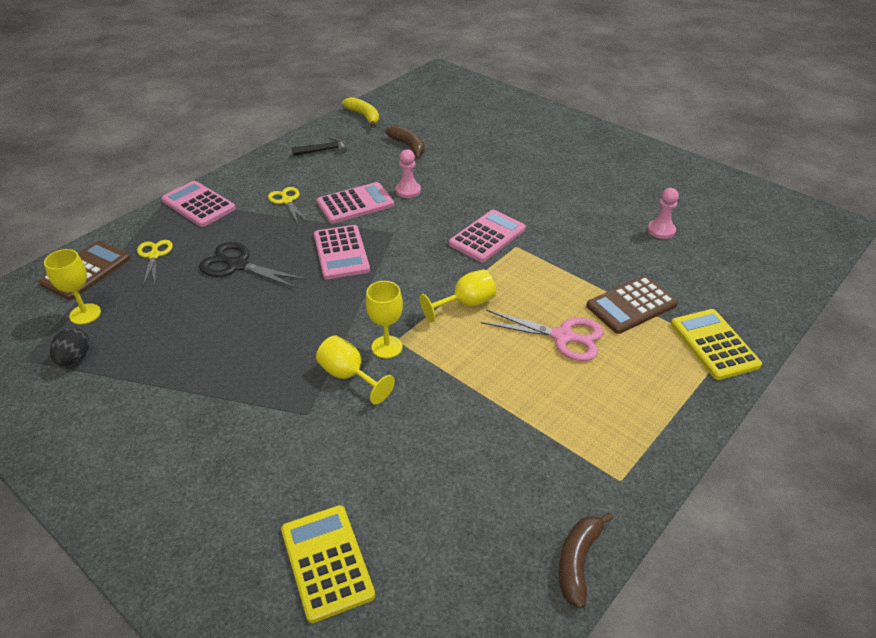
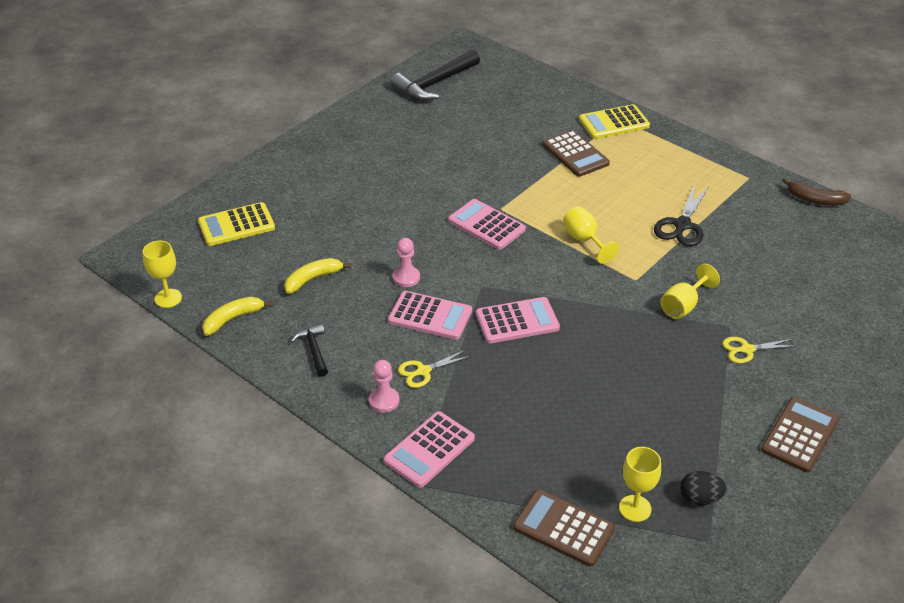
camera: 90 degrees left, 0 degrees up
yellow scissors [137,240,173,286] -> yellow scissors moved to [722,337,796,363]
black scissors [199,242,306,289] -> black scissors moved to [654,186,709,246]
yellow calculator [281,505,375,623] -> yellow calculator moved to [198,202,275,246]
pink calculator [317,182,394,224] -> pink calculator turned 135 degrees clockwise [388,291,472,340]
yellow goblet [365,281,403,358] -> yellow goblet moved to [143,241,182,308]
brown banana [385,126,425,159] -> yellow banana [284,258,351,294]
pink scissors [481,310,604,361] -> none
pink pawn [648,188,679,239] -> pink pawn moved to [369,360,400,413]
none -> black hammer [391,50,480,100]
none -> brown calculator [761,397,839,473]

